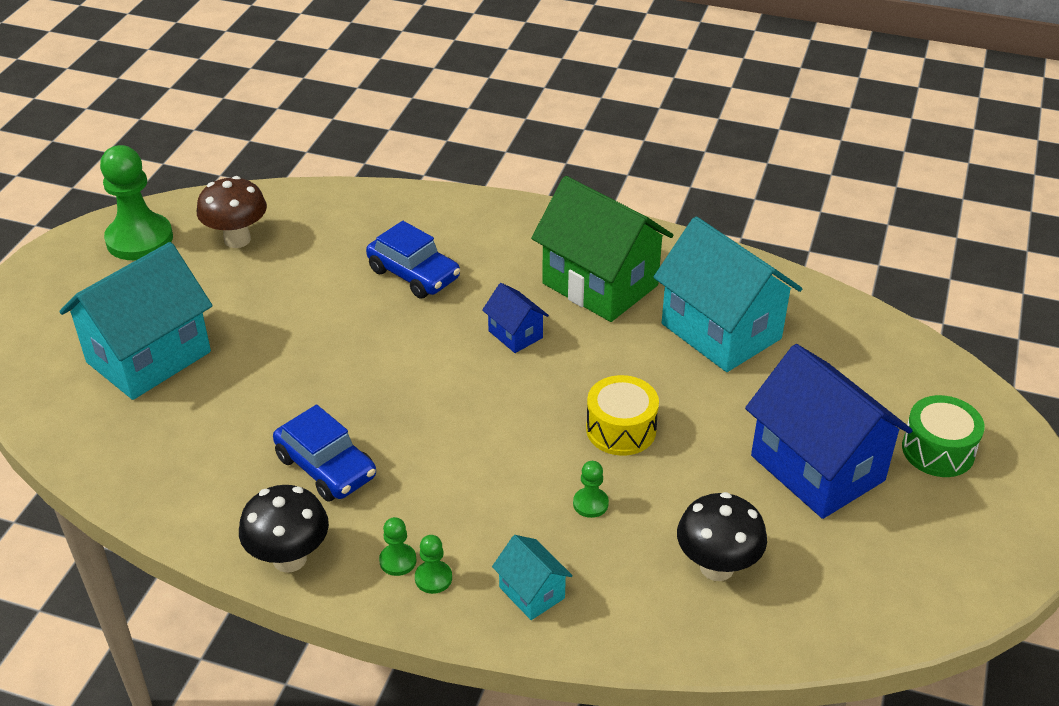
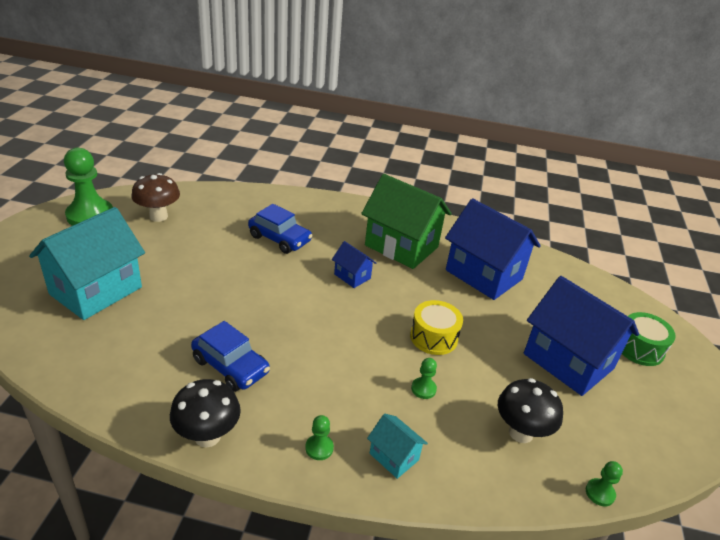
camera: 10 degrees left, 5 degrees down
green pawn [379,517,417,576] -> green pawn moved to [586,461,623,506]
turquoise house [654,216,802,372] -> blue house [445,198,541,300]

